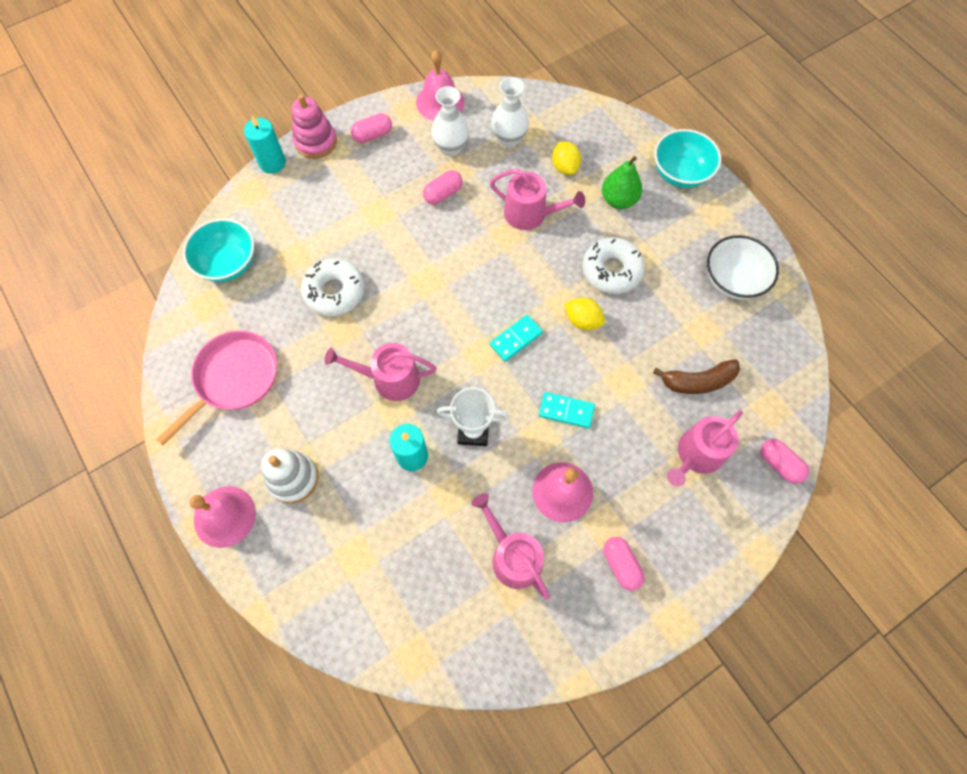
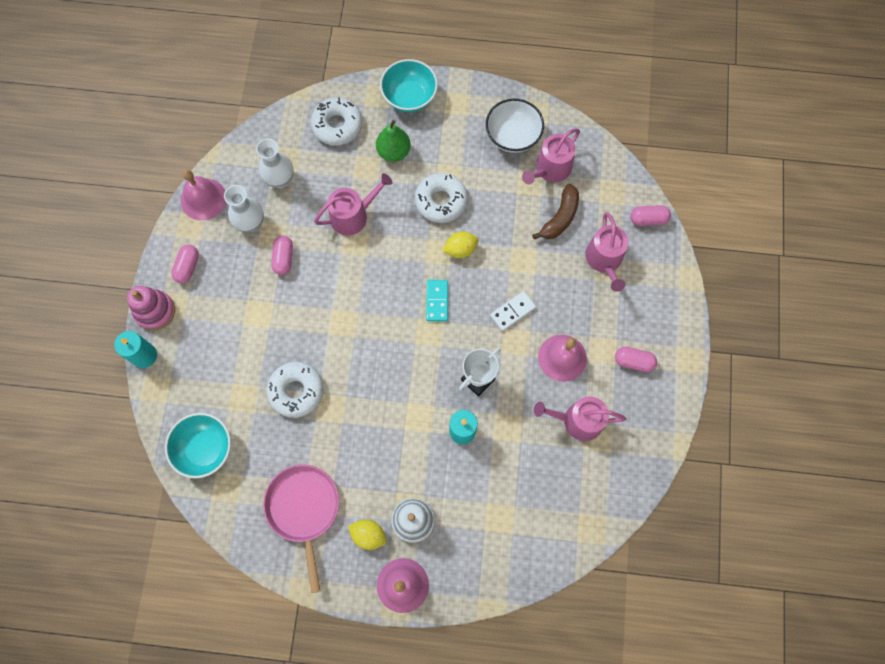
camera: 50 degrees left, 5 degrees up
pink watering can [324,343,437,401] -> pink watering can moved to [522,129,580,184]
turquoise domino [539,392,595,428] -> white domino [490,291,536,331]
yellow lemon [552,141,581,175] -> yellow lemon moved to [348,520,387,550]
none -> white donut [311,97,362,146]

